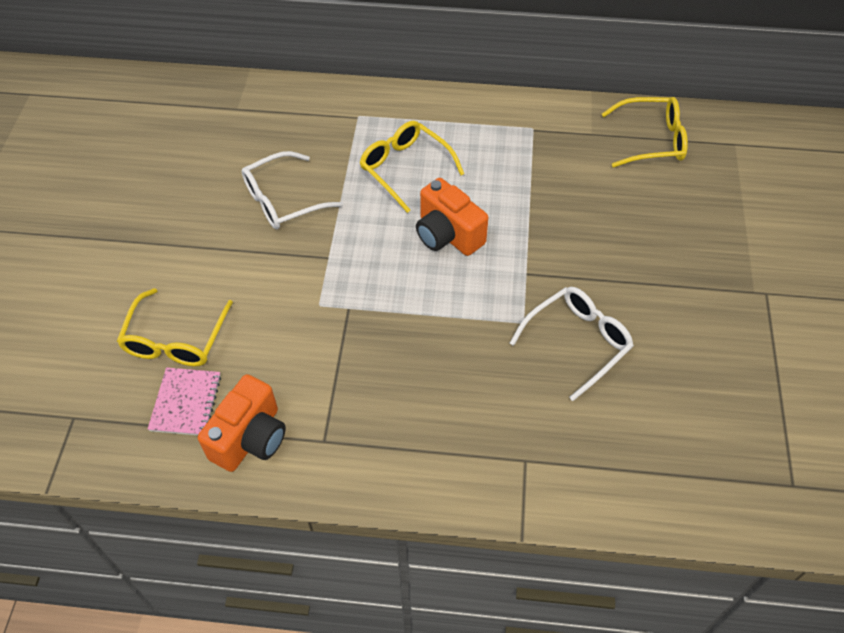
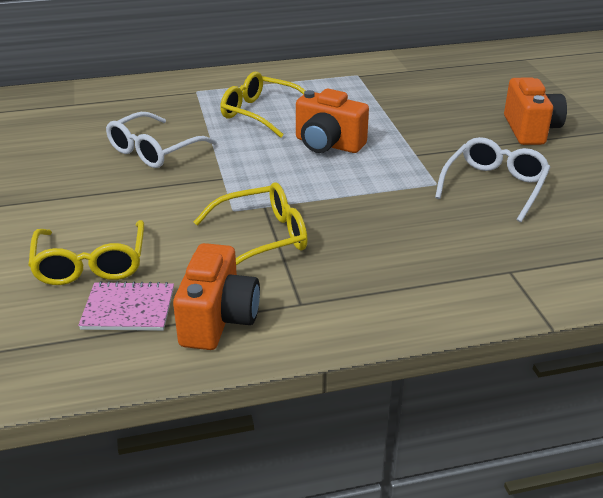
camera: 20 degrees left, 20 degrees down
pink notebook [148,367,221,436] -> pink notebook turned 75 degrees counterclockwise [78,281,174,331]
yellow glasses [602,97,688,168] -> yellow glasses moved to [194,182,308,266]
none -> orange camera [504,77,567,145]

